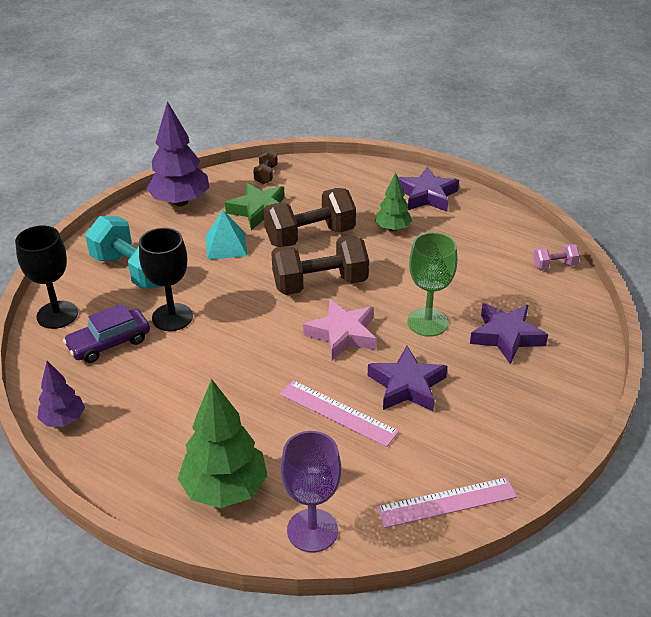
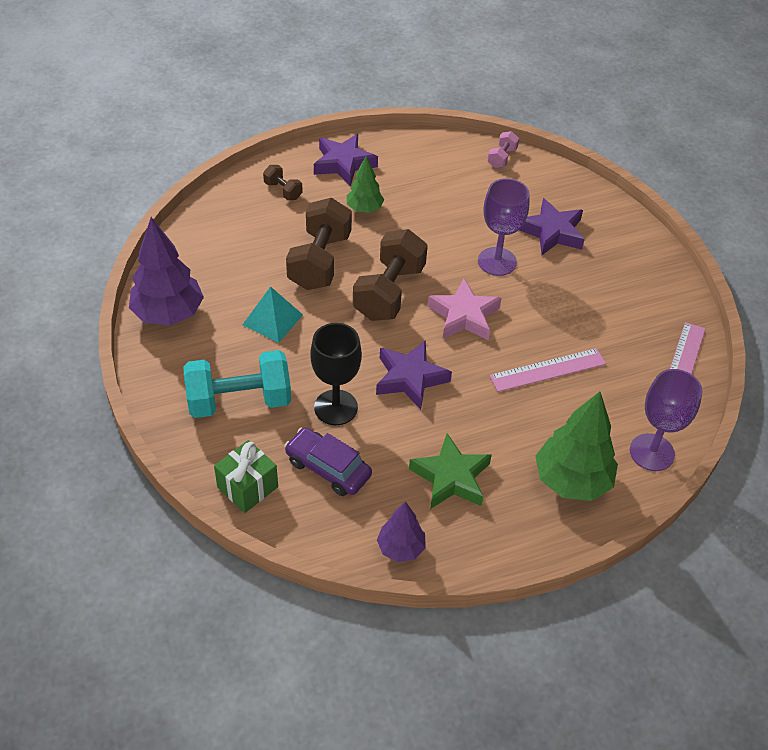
camera: 55 degrees left, 10 degrees up
black goblet [15,226,78,329] -> green gift [214,440,278,513]
purple car [63,303,150,363] -> purple car turned 120 degrees clockwise [284,427,372,496]
green star [225,183,285,230] -> green star moved to [409,433,492,509]
brown dumbbell [253,149,278,184] -> brown dumbbell moved to [263,165,303,200]
purple star [368,346,447,411] -> purple star moved to [376,340,452,410]
green goblet [407,232,457,337] -> purple goblet [478,178,529,276]

